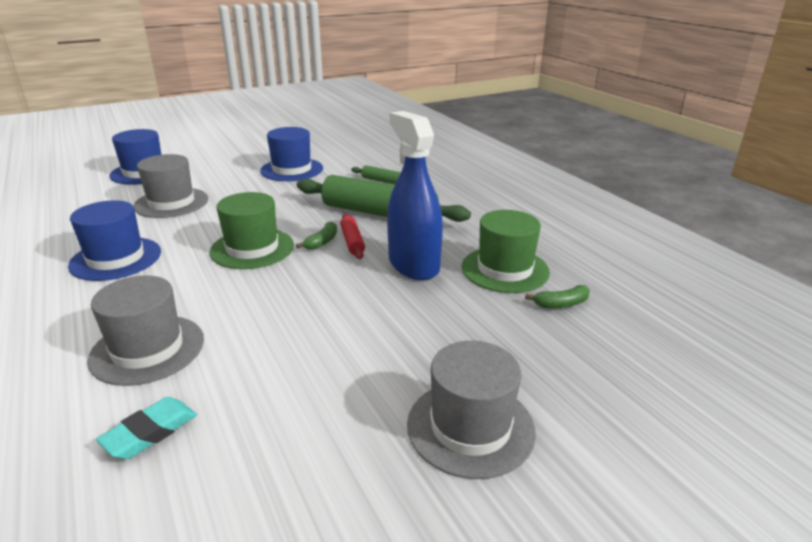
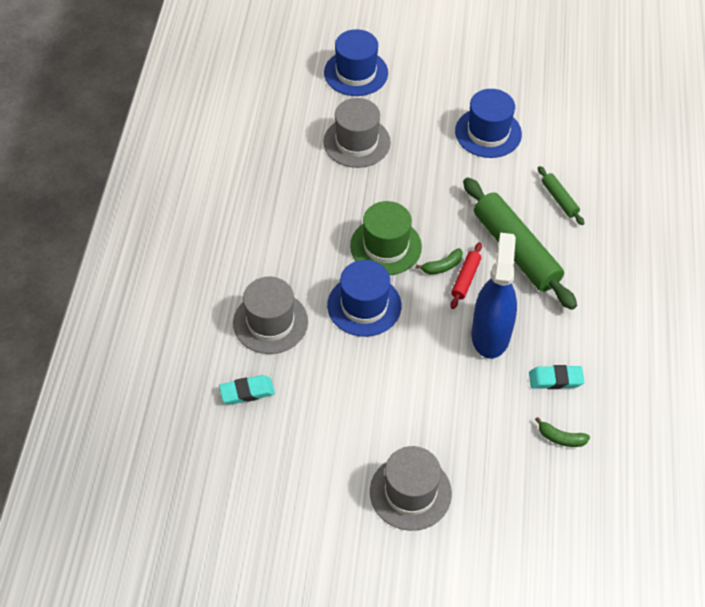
camera: 35 degrees right, 25 degrees up
blue hat [68,200,161,281] -> blue hat moved to [327,260,401,337]
green hat [462,210,550,293] -> turquoise eraser [529,365,584,389]

